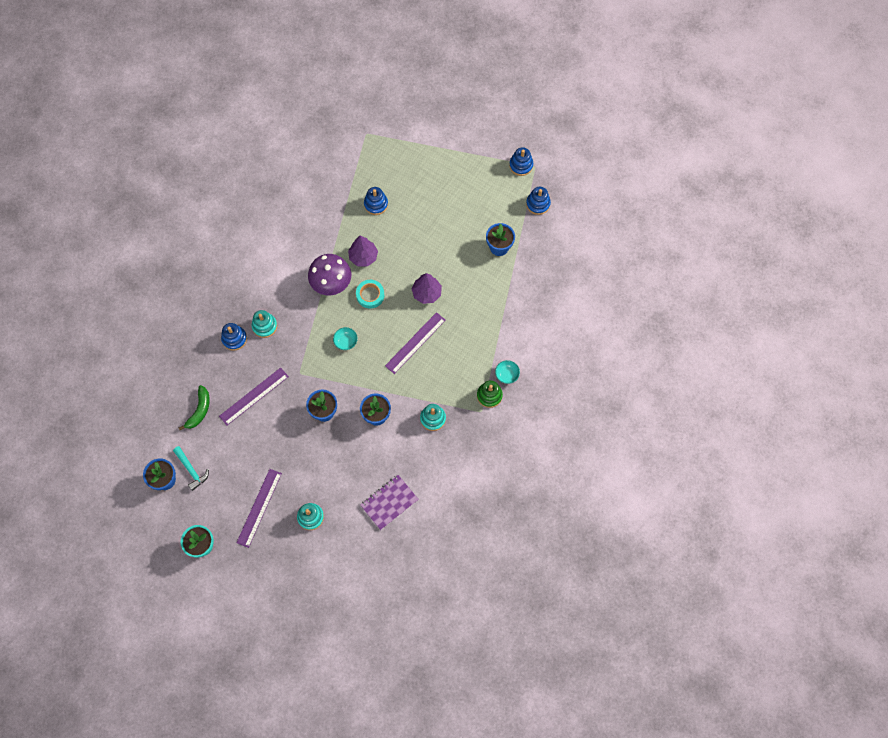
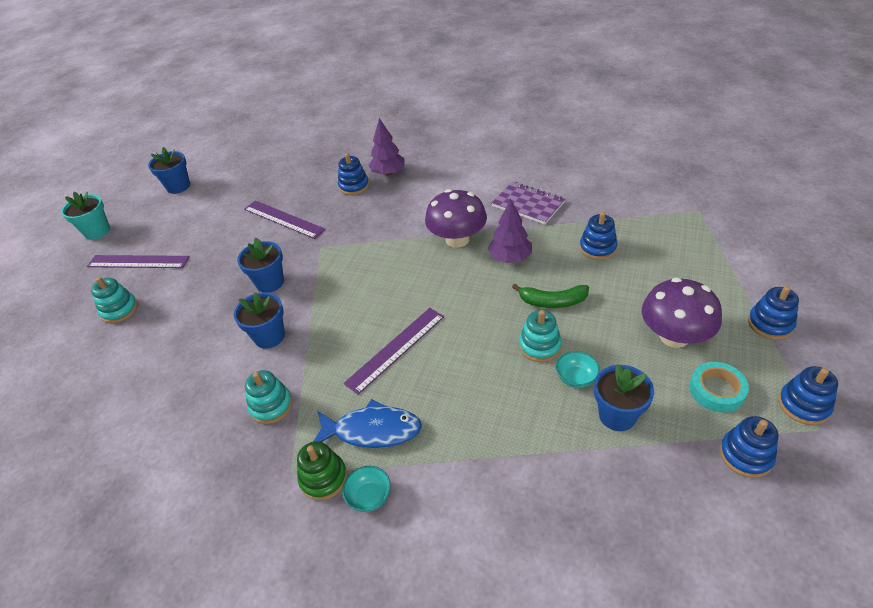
camera: 80 degrees right, 25 degrees down
turquoise hammer [173,446,209,491] -> none
green banana [179,385,210,430] -> green banana moved to [512,284,589,308]
turquoise stacking toy [252,310,277,338] -> turquoise stacking toy moved to [519,310,562,362]
turquoise bowl [333,327,358,350] -> turquoise bowl moved to [556,351,600,388]
turquoise tape [356,280,384,309] -> turquoise tape moved to [689,362,749,413]
purple notebook [360,475,419,530] -> purple notebook moved to [491,182,565,224]
purple ruler [385,312,446,374] -> purple ruler turned 75 degrees counterclockwise [343,308,444,395]
purple tree [412,273,442,304] -> purple tree moved to [368,118,405,176]
none -> blue fish [313,399,422,448]
none -> purple mushroom [642,278,722,348]
none -> blue stacking toy [748,286,799,340]

